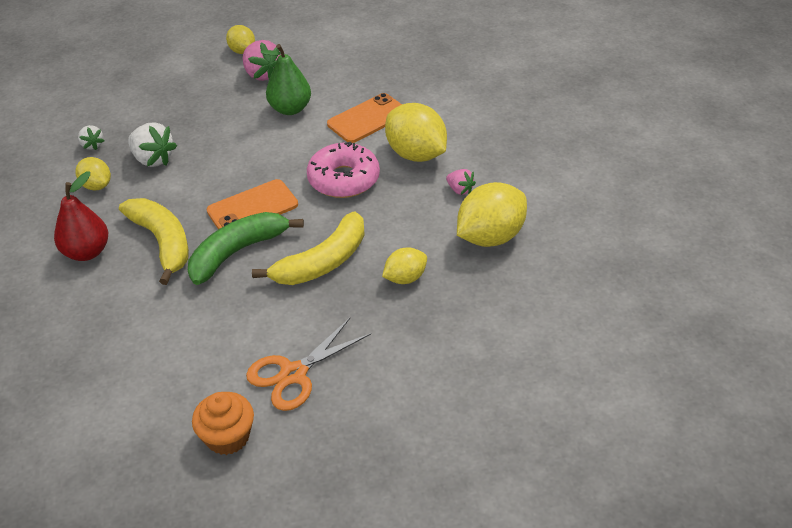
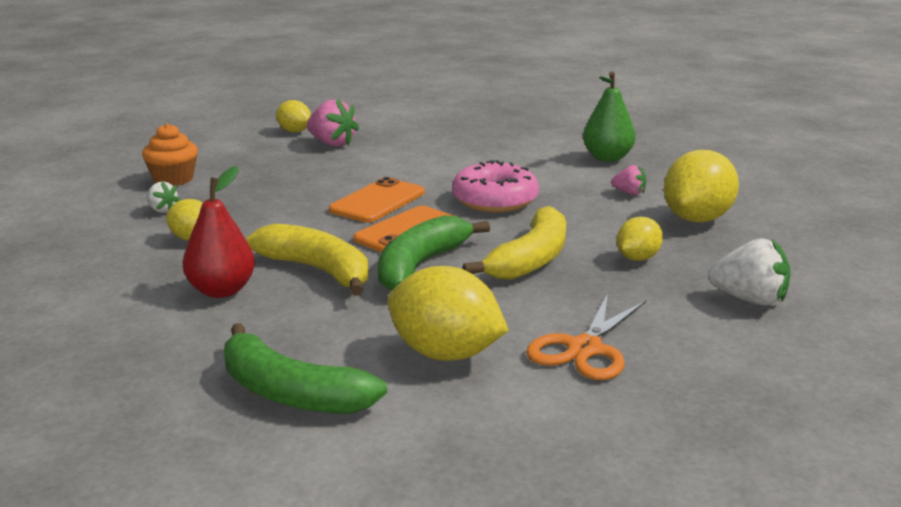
camera: 20 degrees left, 20 degrees down
white strawberry [128,122,177,167] -> white strawberry moved to [708,238,791,305]
orange cupcake [192,392,254,455] -> orange cupcake moved to [142,124,198,186]
green pear [261,44,311,115] -> green pear moved to [583,72,636,162]
orange phone [327,93,402,143] -> orange phone moved to [329,177,425,223]
yellow lemon [385,103,447,162] -> yellow lemon moved to [387,266,509,361]
none -> green banana [224,323,387,414]

